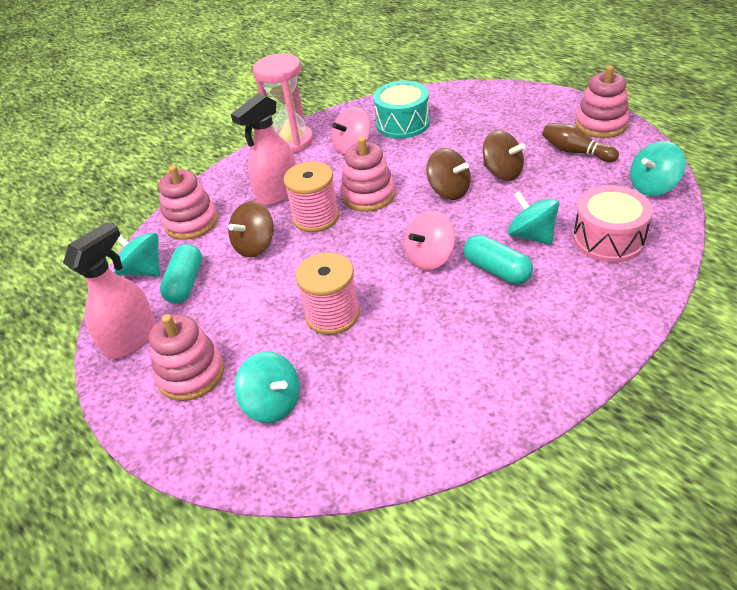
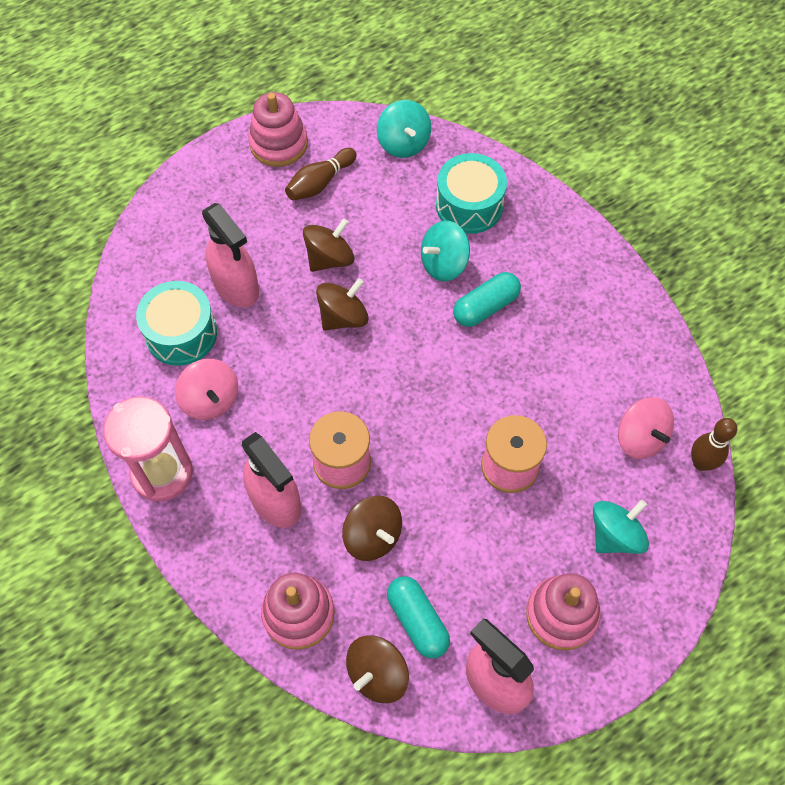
camera: 85 degrees left, 20 degrees up
turquoise spinning top [114,232,160,277] -> brown spinning top [346,635,409,703]
turquoise capsule [160,244,202,304] -> turquoise capsule turned 45 degrees clockwise [387,576,450,659]
pink stacking toy [340,137,395,212] -> none
pink spinning top [404,211,455,270] -> pink spinning top moved to [618,397,674,459]
pink drum [573,185,653,263] -> turquoise drum [436,153,507,234]
none -> pink spray bottle [202,203,259,308]
none -> brown bowling pin [691,418,737,471]

